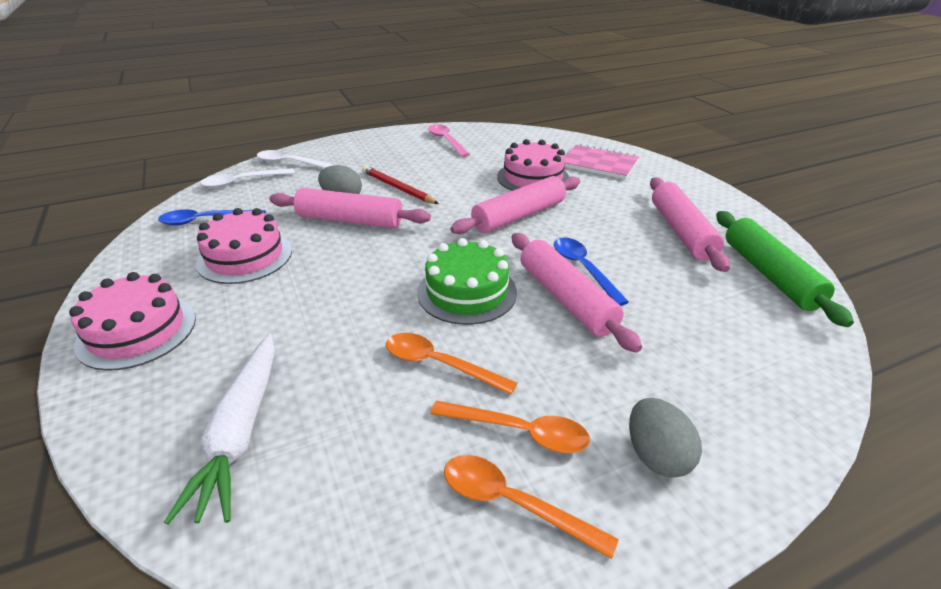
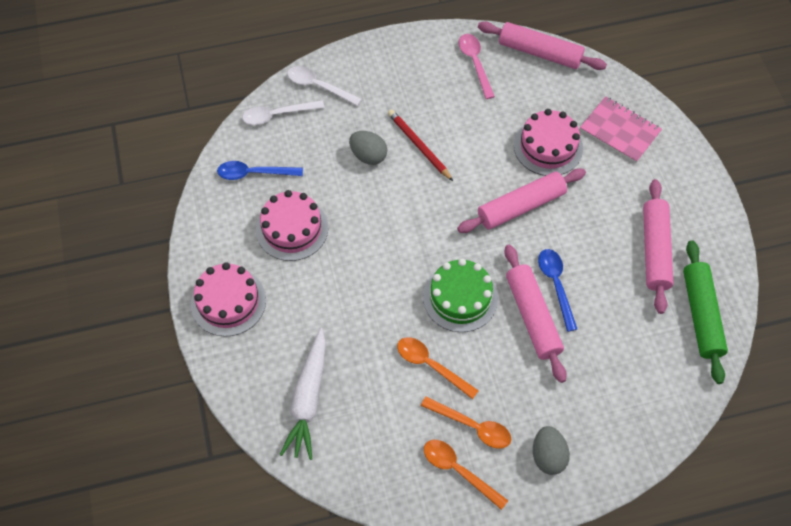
camera: 10 degrees right, 25 degrees up
pink rolling pin [269,188,431,228] -> pink rolling pin moved to [478,22,607,70]

